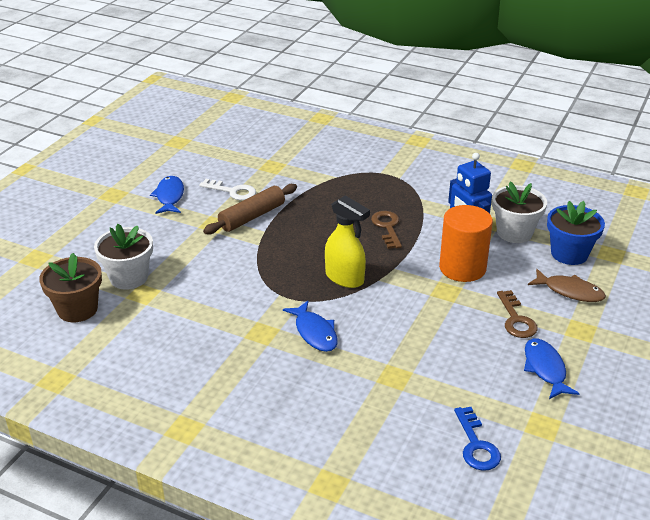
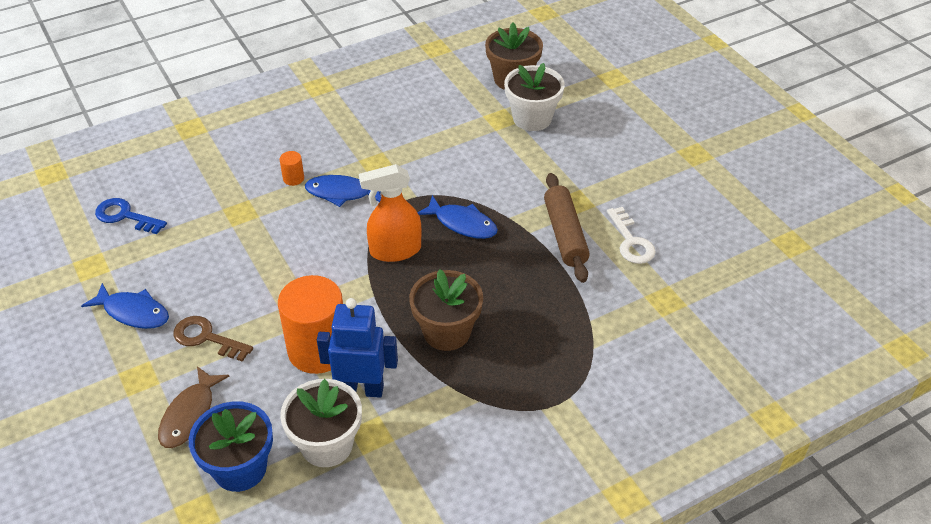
camera: 125 degrees right, 10 degrees up
blue fish [150,176,184,214] -> blue fish moved to [417,195,498,239]
white key [199,179,256,200] -> white key turned 75 degrees counterclockwise [607,207,656,264]
yellow spray bottle [325,195,370,288] -> orange spray bottle [359,164,422,262]
brown key [371,211,402,249] -> brown flower pot [409,269,483,351]
brown fish [528,269,606,302] -> brown fish turned 45 degrees counterclockwise [158,366,229,448]
none -> orange cylinder [280,151,304,186]

